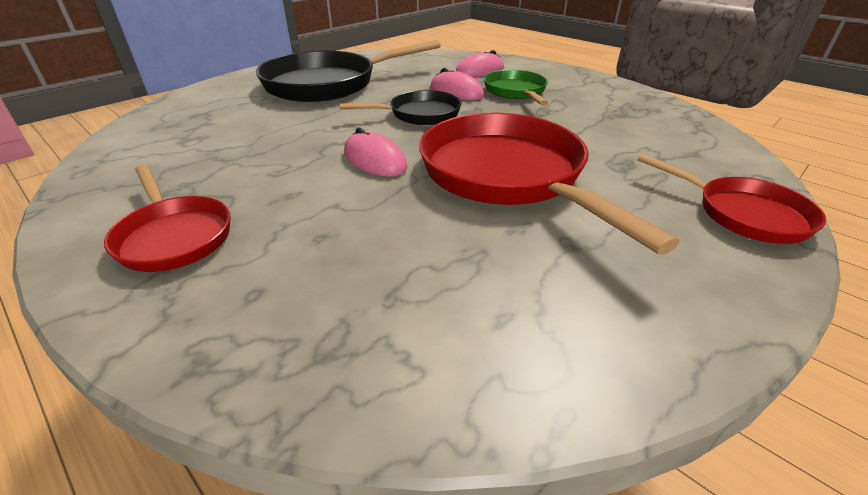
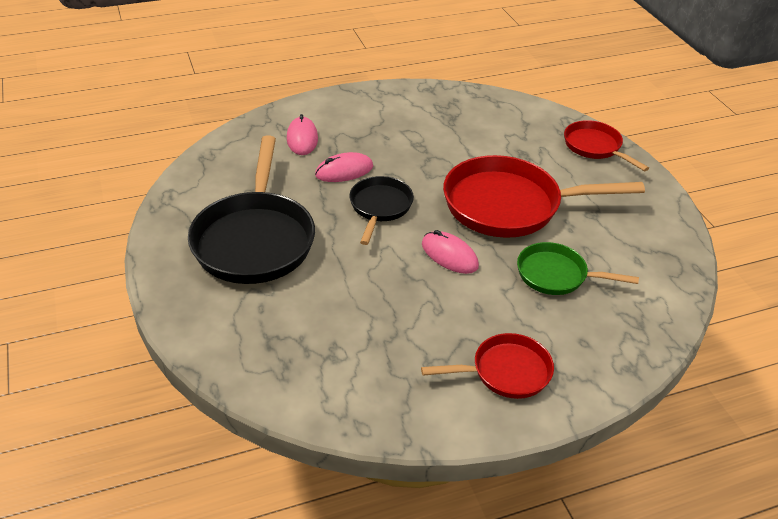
camera: 65 degrees left, 5 degrees up
pink mouse [344,128,407,177] -> pink mouse turned 60 degrees clockwise [422,230,479,274]
green pan [484,70,548,105] -> green pan moved to [517,242,639,295]
red pan [638,154,826,244] -> red pan turned 105 degrees counterclockwise [564,120,649,171]

